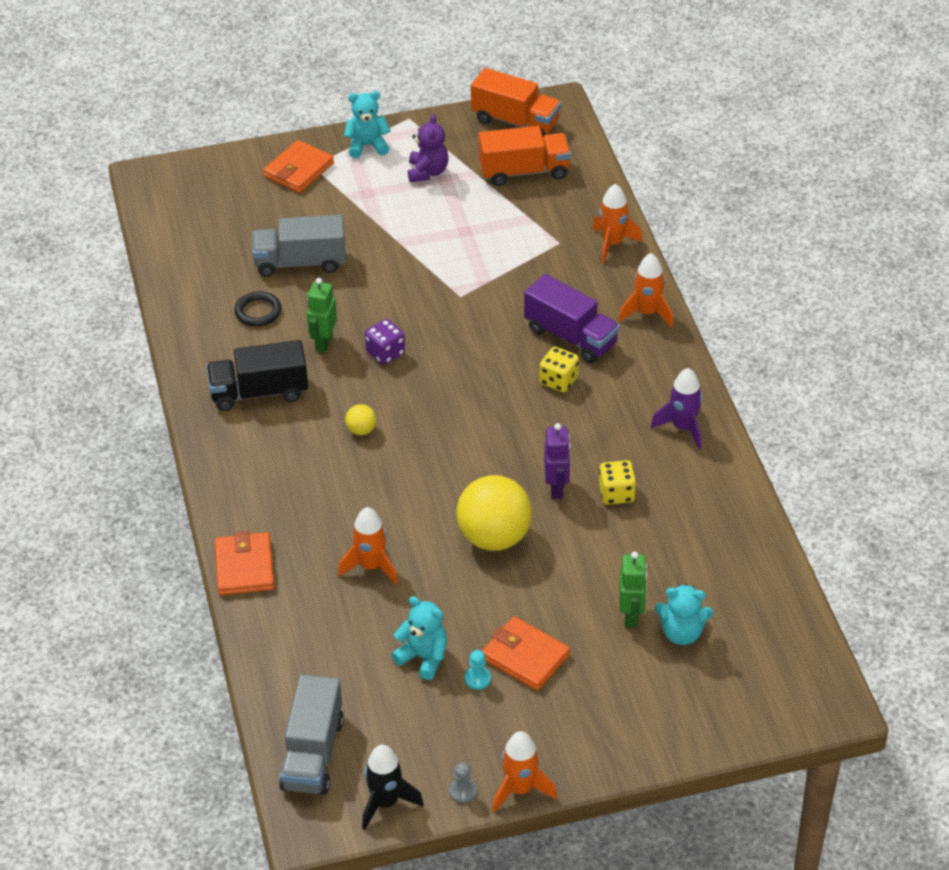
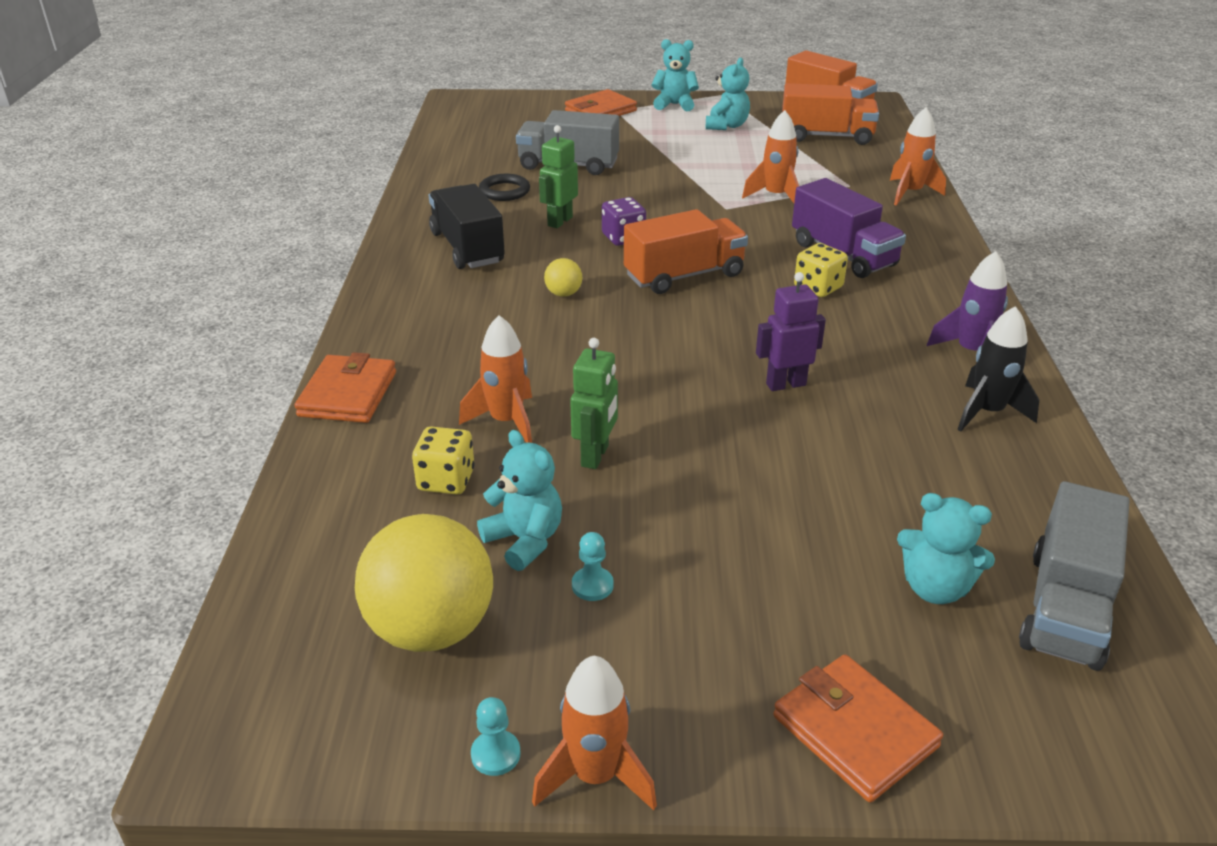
camera: 15 degrees right, 10 degrees down
black truck [206,340,308,411] -> black truck turned 60 degrees clockwise [429,184,505,269]
grey truck [279,674,344,795] -> grey truck moved to [1019,481,1129,671]
black rocket [362,745,424,830] -> black rocket moved to [957,306,1039,431]
purple teddy bear [408,114,449,182] -> turquoise teddy bear [706,58,750,130]
grey pawn [449,762,477,803] -> turquoise pawn [471,697,520,776]
yellow ball [456,475,532,551] -> yellow ball moved to [355,514,493,652]
orange wallet [482,616,570,691] -> orange wallet moved to [773,654,943,802]
purple robot [544,423,570,499] -> purple robot turned 120 degrees counterclockwise [756,272,826,391]
yellow dice [599,460,636,505] -> yellow dice moved to [412,427,475,494]
orange rocket [618,253,673,327] -> orange rocket moved to [742,110,799,203]
green robot [619,552,647,628] -> green robot moved to [570,338,618,469]
none -> orange truck [624,209,748,294]

